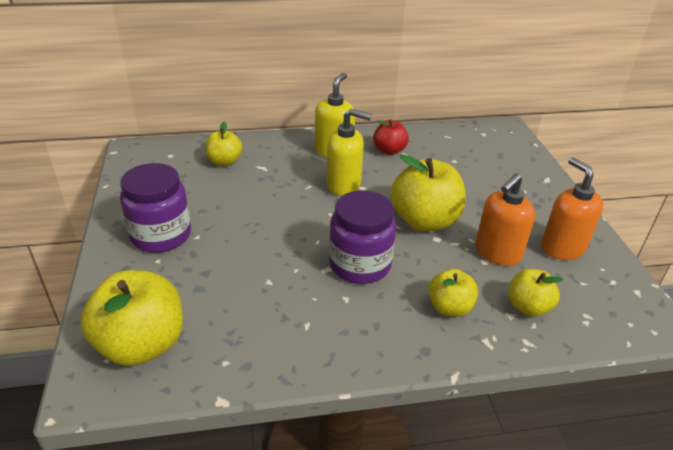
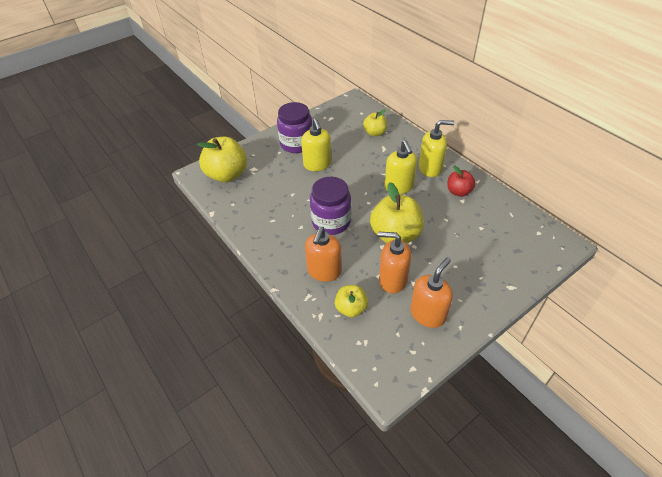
camera: 65 degrees right, 10 degrees up
yellow apple [428,269,478,317] -> orange soap dispenser [305,227,341,282]
none -> yellow soap dispenser [301,118,331,171]

